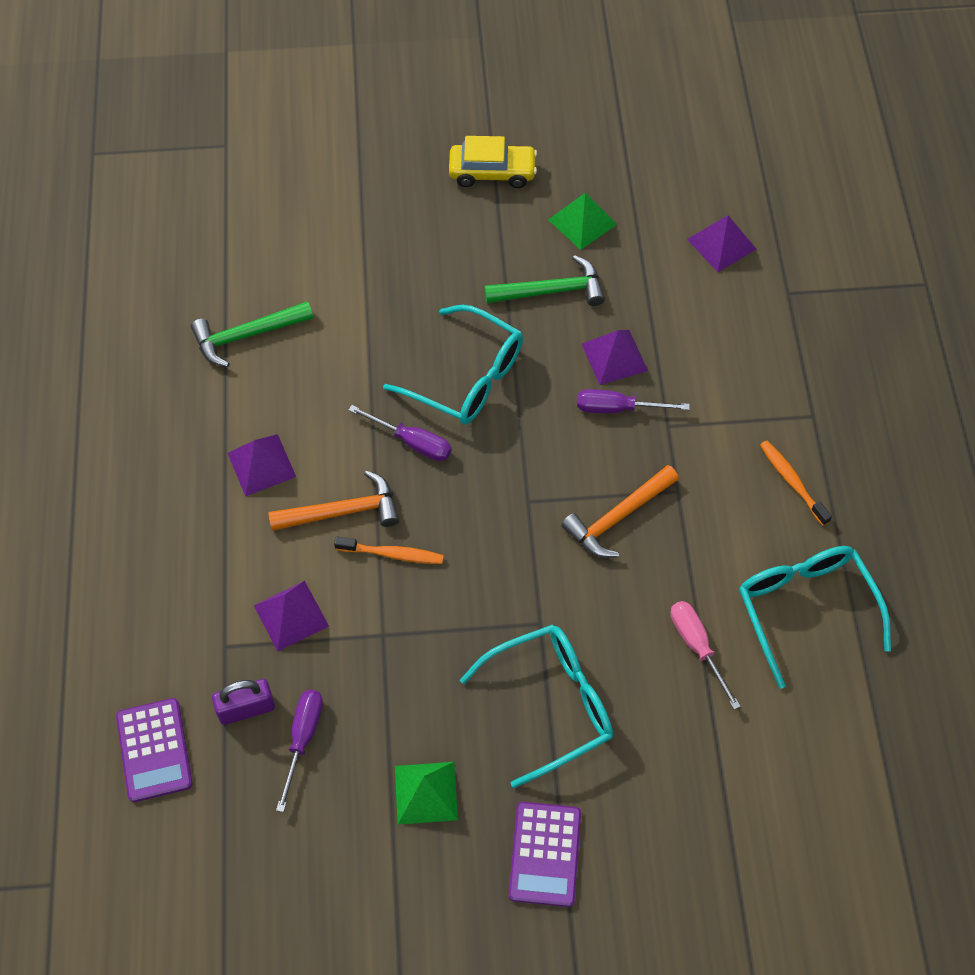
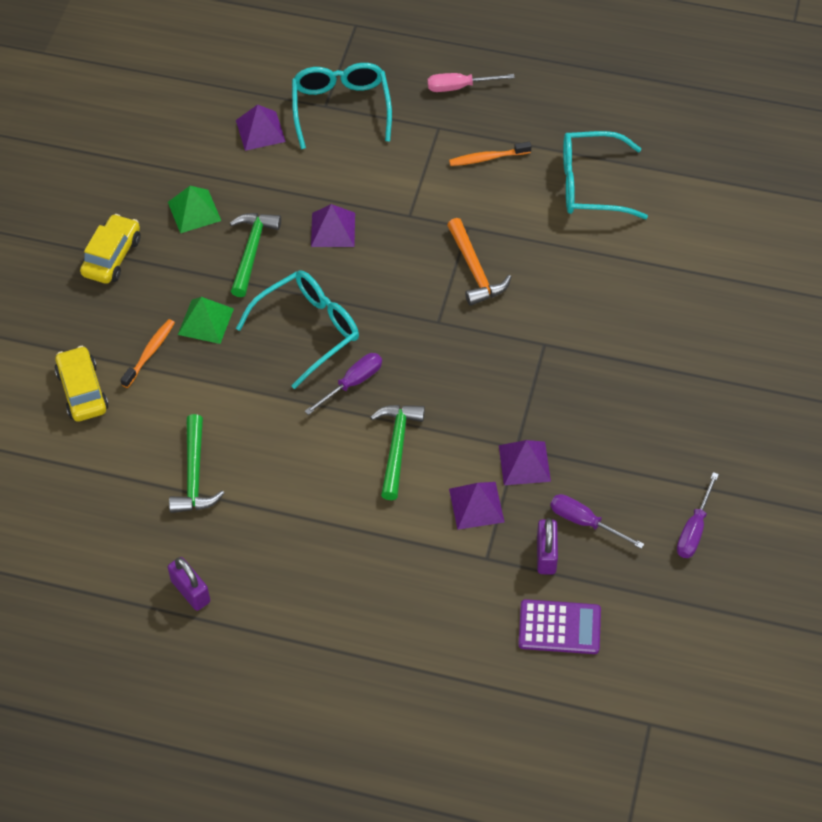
camera: 70 degrees left, 5 degrees down
purple pyramid [228,434,296,496] -> purple pyramid moved to [499,440,551,485]
orange hammer [268,470,399,531] -> green hammer [370,405,425,500]
orange toothbrush [334,536,444,564] -> orange toothbrush moved to [121,319,175,388]
green pyramid [395,762,458,825] -> green pyramid moved to [178,297,234,344]
turquoise glasses [460,625,613,788] -> turquoise glasses moved to [292,63,392,149]
purple calculator [509,802,581,907] -> none
purple screwdriver [577,389,690,413] -> purple screwdriver moved to [677,472,719,558]
pink screwdriver [671,601,741,710] -> pink screwdriver moved to [428,73,515,92]
none -> yellow car [55,346,108,422]
none -> purple padlock [168,557,210,611]

